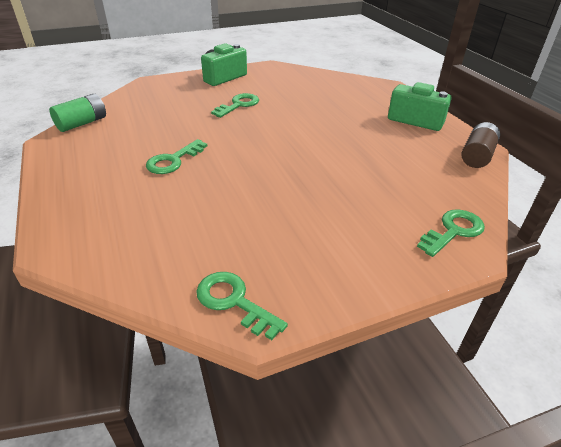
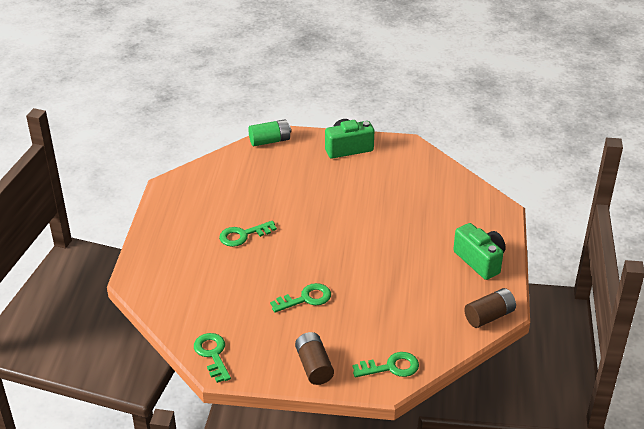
camera: 30 degrees right, 0 degrees up
green battery [49,94,106,132] -> green battery moved to [248,119,291,146]
green key [211,93,259,118] -> green key moved to [270,283,331,313]
none -> brown battery [295,332,334,385]

